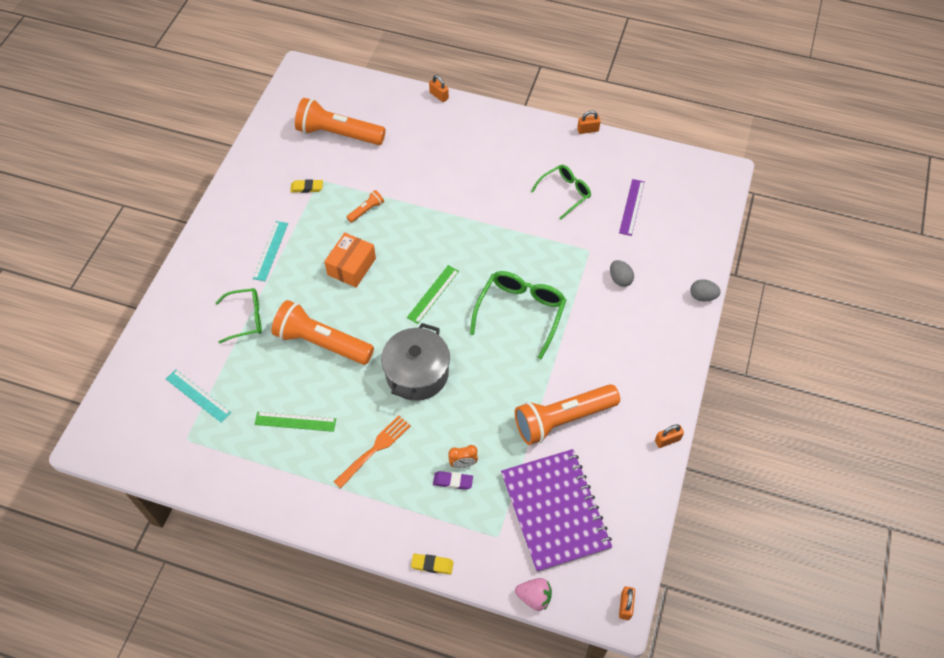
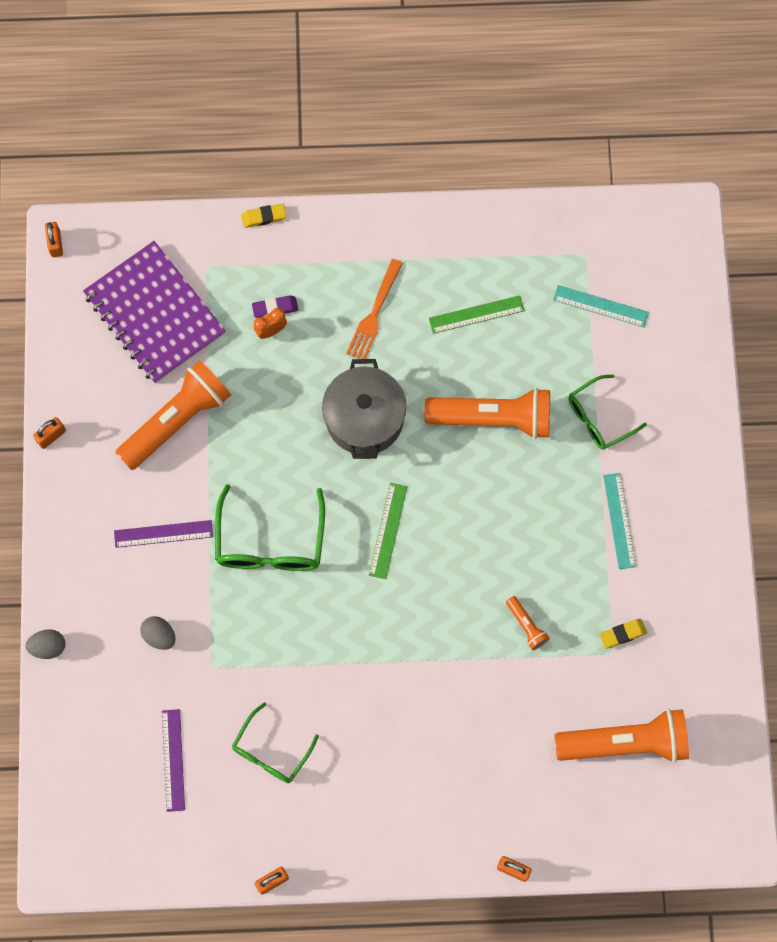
camera: 160 degrees right, 15 degrees up
orange box [324,233,376,287] -> none
orange flashlight [347,190,384,223] -> orange flashlight turned 60 degrees counterclockwise [506,596,550,650]
pink strawberry [515,578,552,611] -> none
none -> purple ruler [114,520,213,548]

